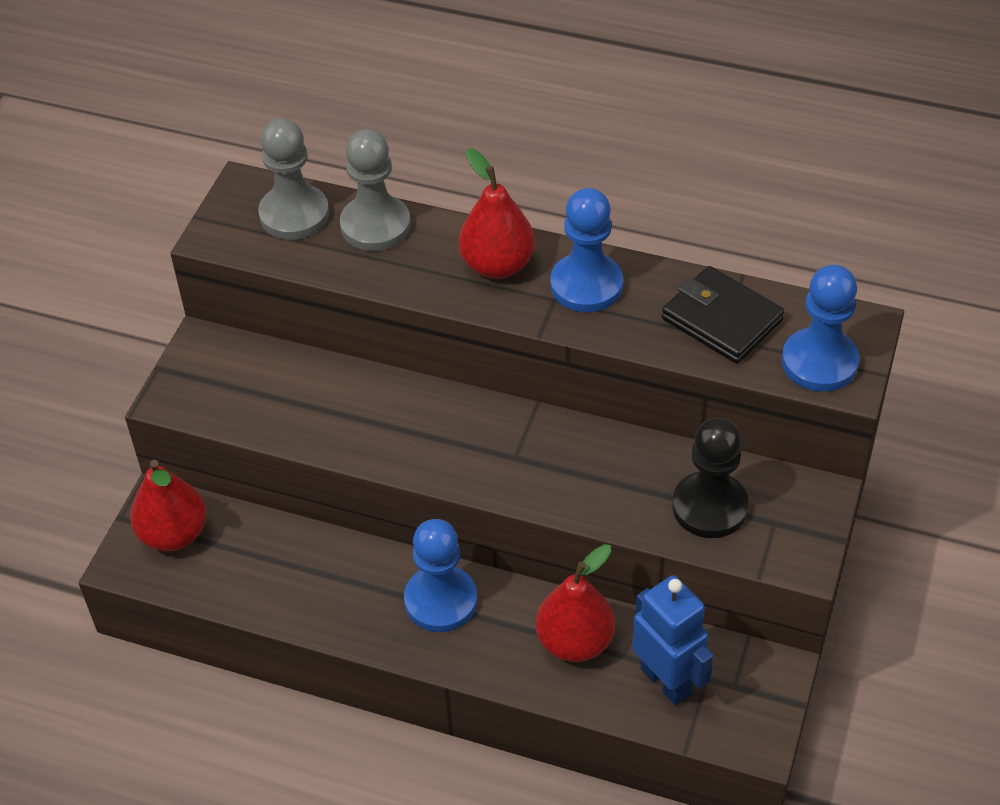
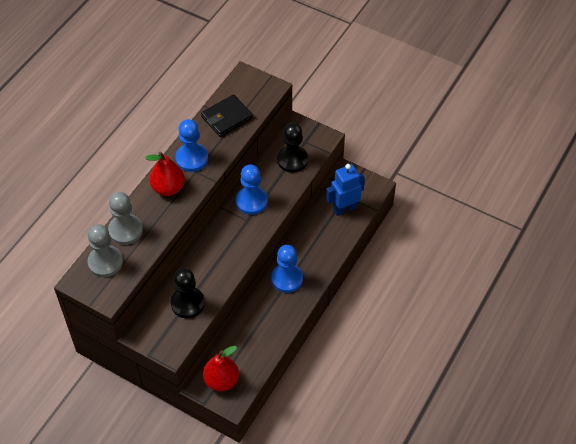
camera: 80 degrees left, 5 degrees up
red pear [536,544,615,662] -> none
blue pawn [782,265,860,392] -> blue pawn moved to [236,165,268,215]
none -> black pawn [171,268,205,318]

